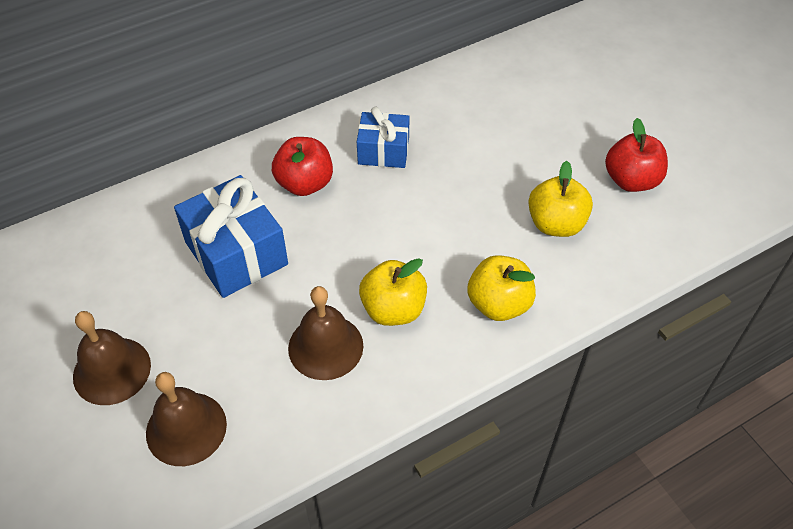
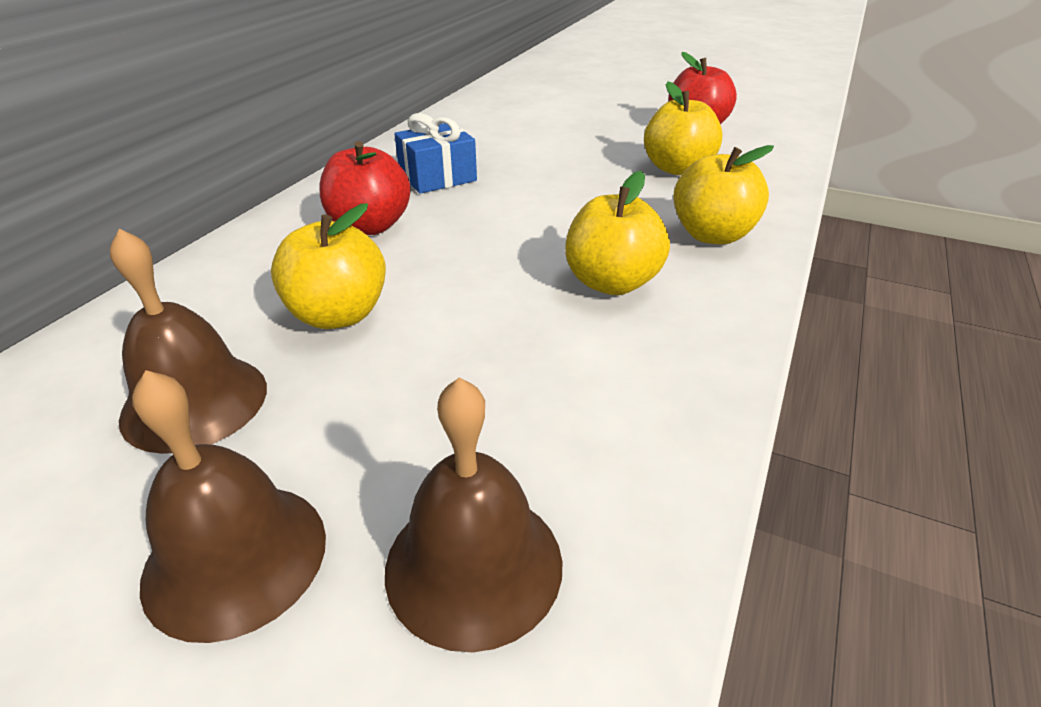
camera: 35 degrees left, 15 degrees down
blue gift [174,175,288,298] -> yellow apple [271,203,386,329]
brown bell [288,286,364,380] -> brown bell moved to [110,228,267,454]

